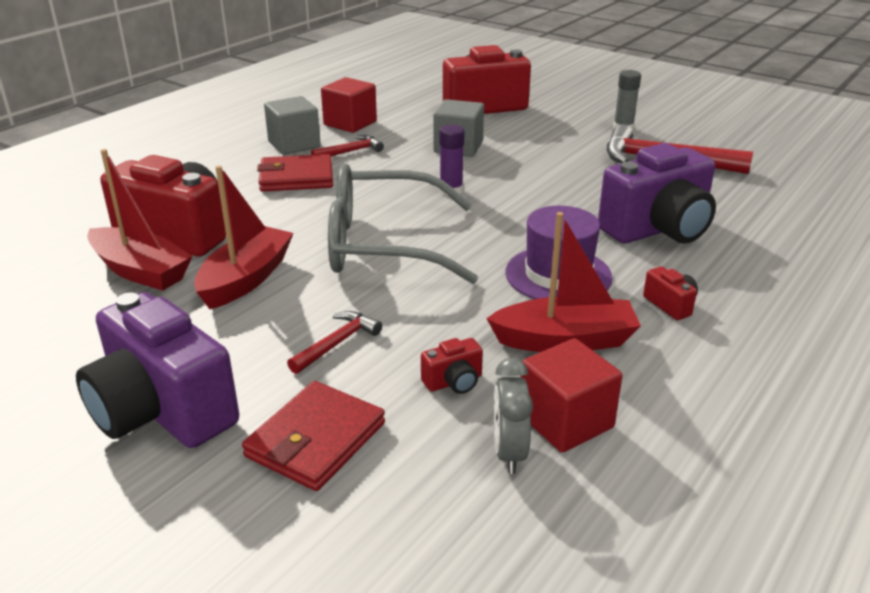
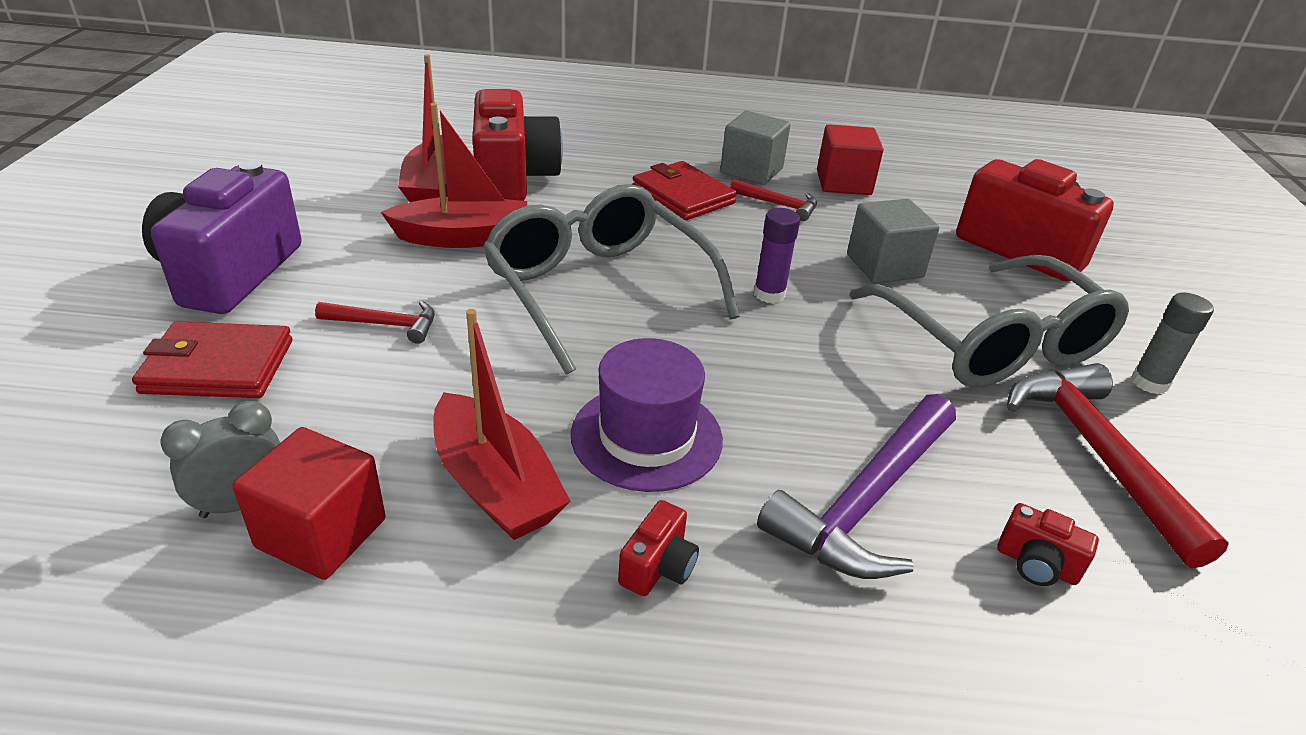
camera: 55 degrees right, 5 degrees up
red camera [421,338,483,394] -> red camera moved to [997,503,1099,586]
purple camera [598,143,716,243] -> purple hammer [757,394,956,579]
none -> grey glasses [849,254,1129,387]

